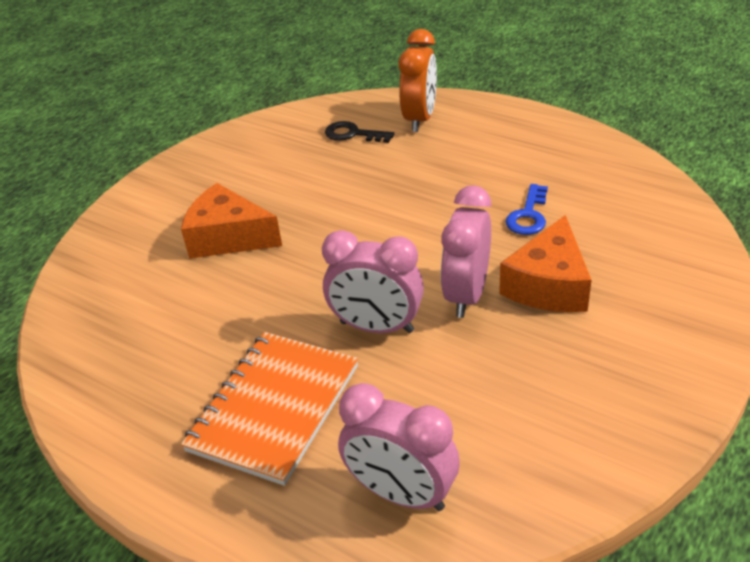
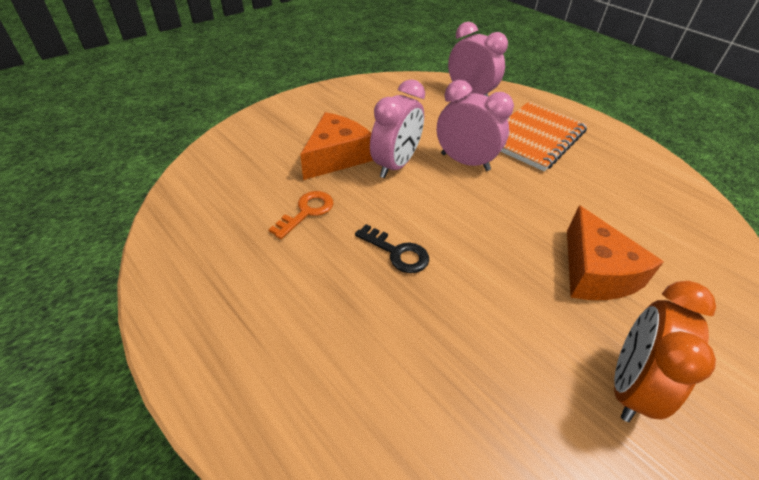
camera: 170 degrees left, 5 degrees up
orange cheese [181,183,282,259] -> orange cheese turned 45 degrees clockwise [567,205,664,300]
black key [325,121,394,143] -> black key moved to [355,224,429,273]
orange clock [398,29,437,132] -> orange clock moved to [614,281,716,422]
blue key [505,184,548,235] -> orange key [269,191,334,239]

